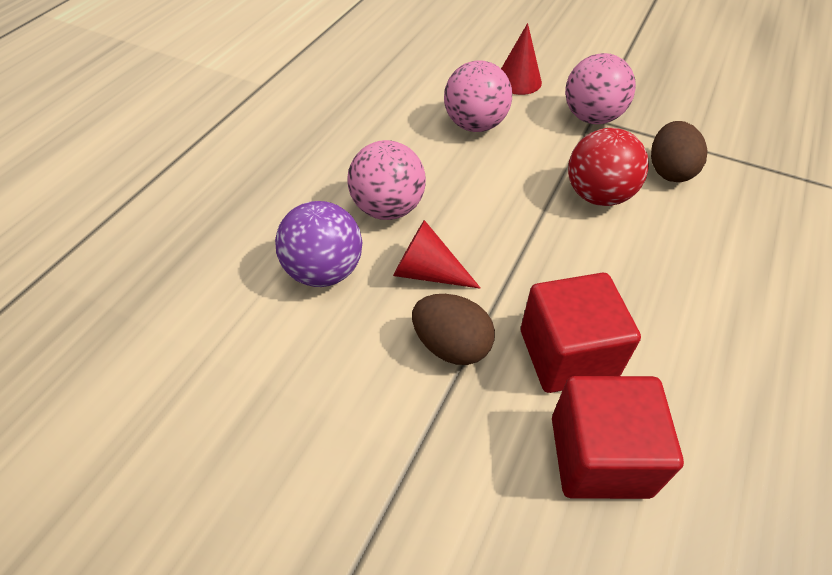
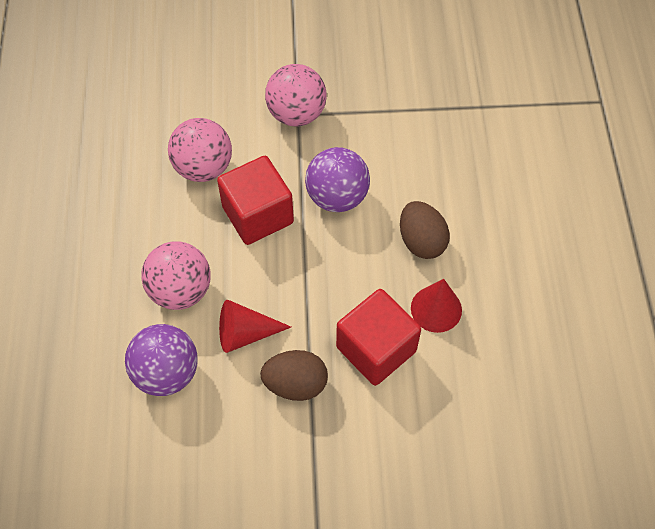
camera: 30 degrees left, 10 degrees up
red cone [501,23,542,95] -> red cone moved to [411,279,462,333]
red cube [552,376,684,499] -> red cube moved to [217,156,294,245]
red ball [568,128,649,206] -> purple ball [305,147,370,212]
brown egg [651,121,708,182] -> brown egg moved to [400,201,450,259]

